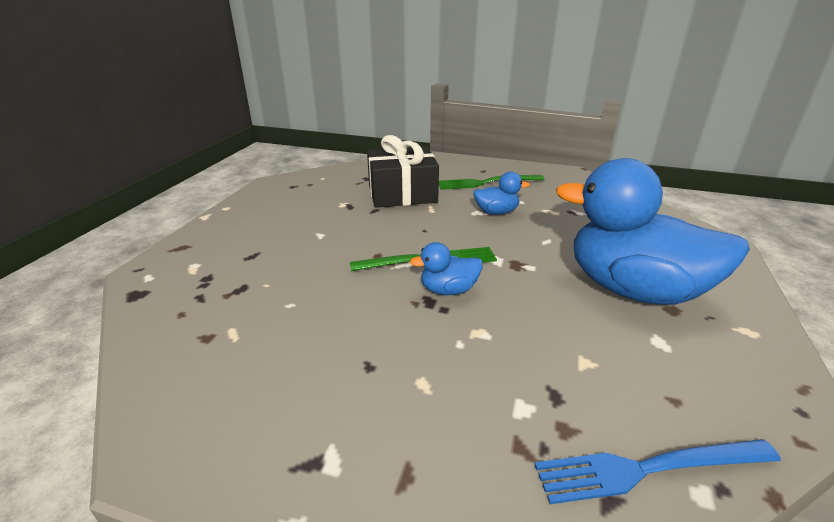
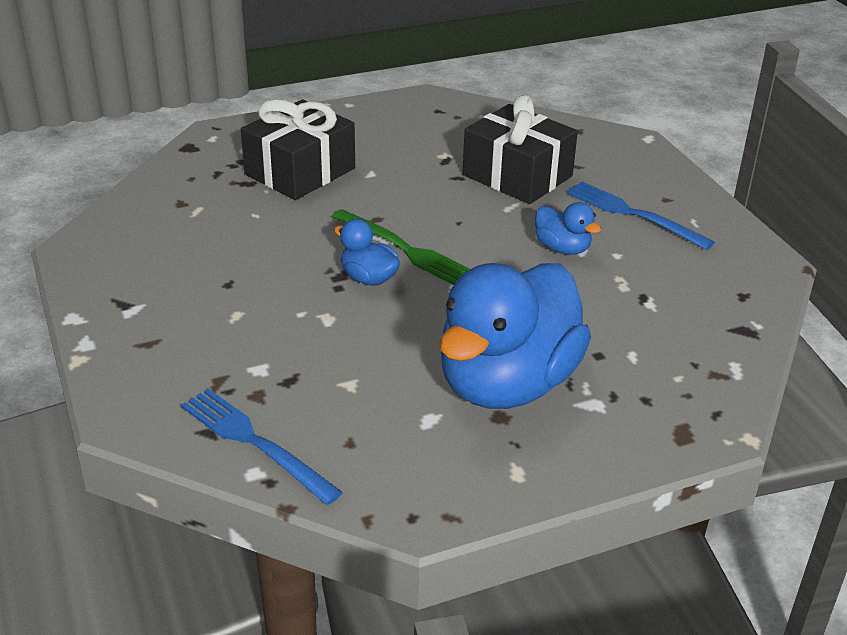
camera: 50 degrees right, 5 degrees up
green fork [439,175,545,190] -> blue fork [566,181,715,250]
blue duck [556,158,750,305] -> blue duck turned 135 degrees counterclockwise [439,263,591,409]
none -> black gift [241,99,355,200]

